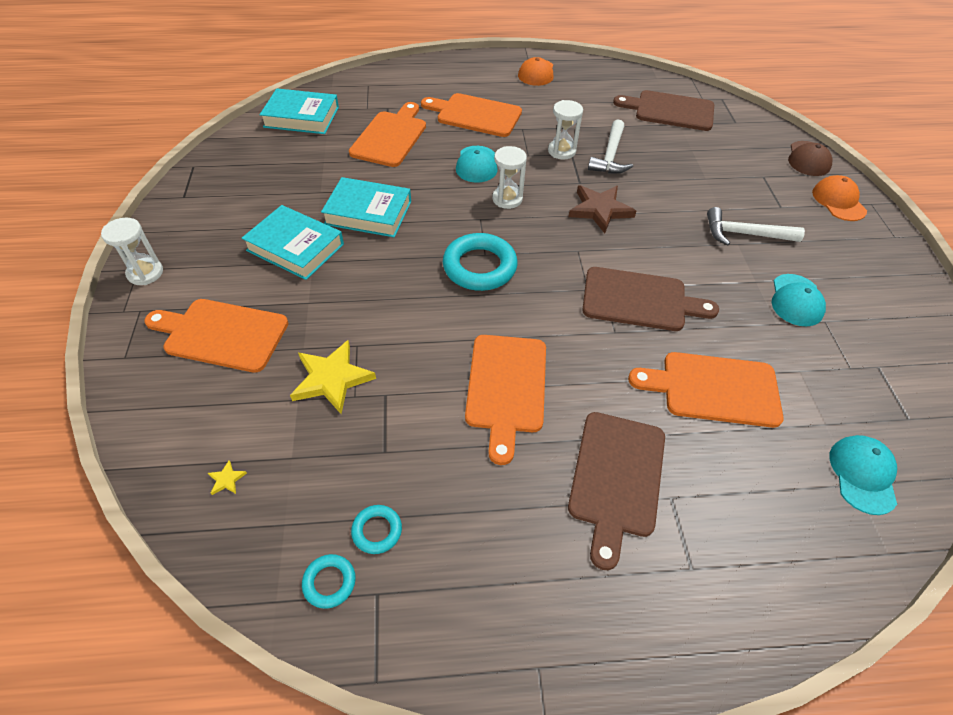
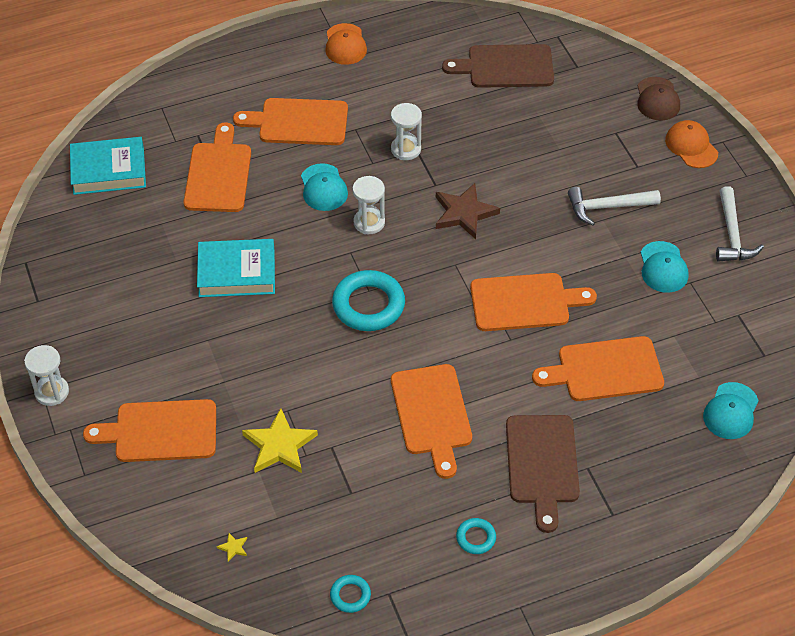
camera: 15 degrees left, 0 degrees up
turquoise book [241,205,344,280] -> none
turquoise ring [351,505,402,554] -> turquoise ring moved to [456,518,496,554]
brown cutting board [582,267,719,331] -> orange cutting board [470,273,597,331]
white hammer [588,119,633,174] -> white hammer moved to [716,186,764,262]
turquoise cap [830,435,897,515] -> turquoise cap turned 150 degrees counterclockwise [703,382,759,439]

